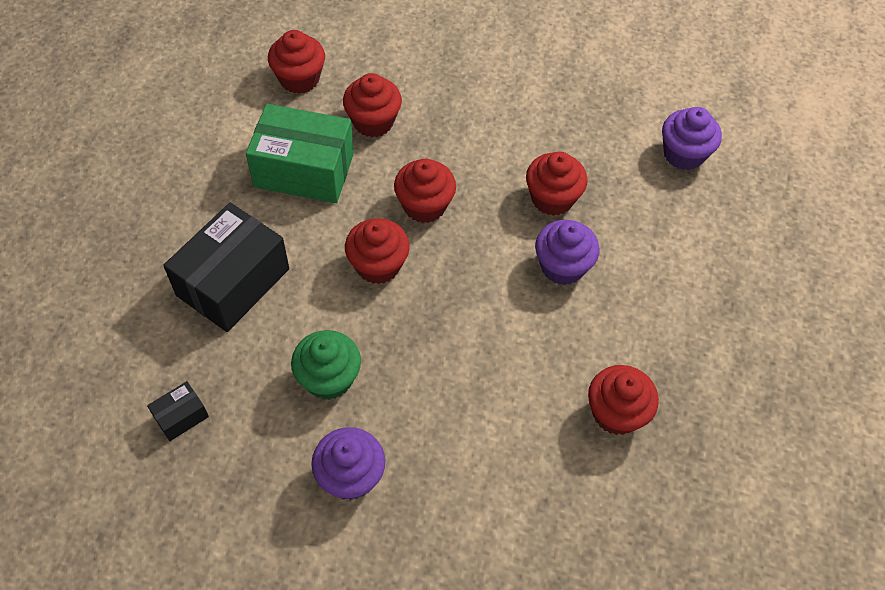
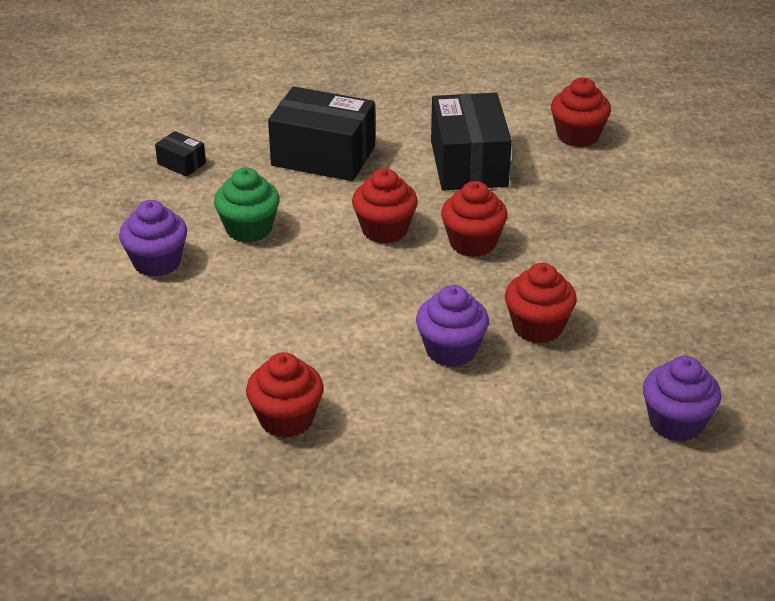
camera: 75 degrees right, 20 degrees down
green box [246,104,354,203] -> black box [431,93,512,190]
red cupcake [343,73,402,137] -> none

